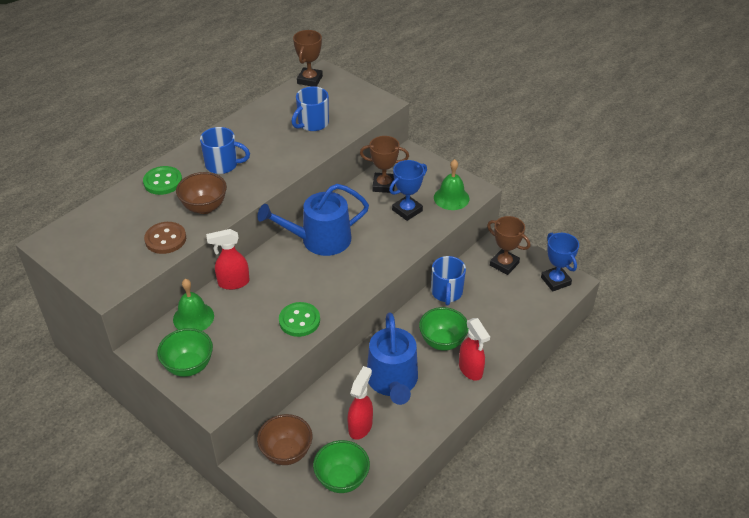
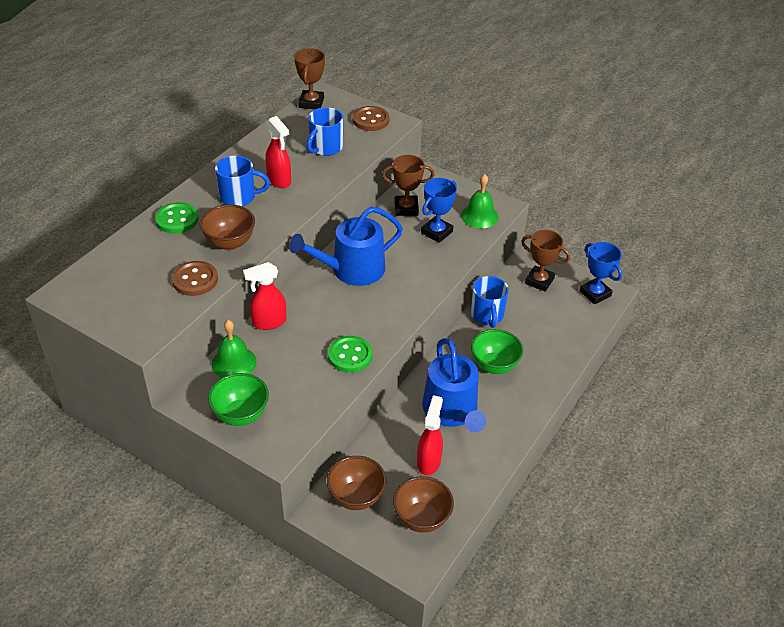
camera: 10 degrees left, 0 degrees up
green bowl [313,440,370,493] -> brown bowl [393,476,454,533]
red spray bottle [459,318,490,381] -> red spray bottle moved to [265,116,291,188]
none -> brown button [353,106,389,131]

